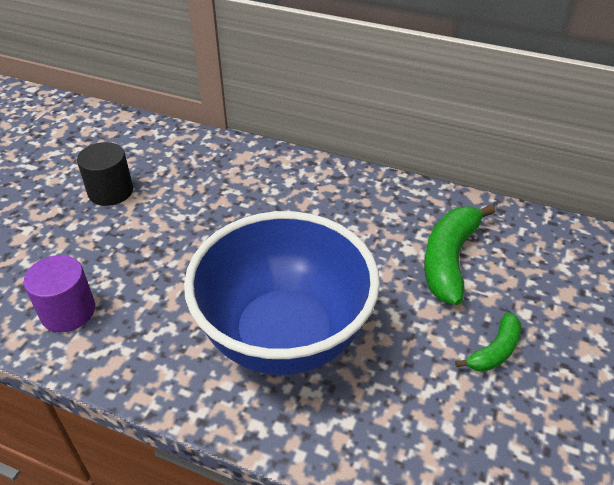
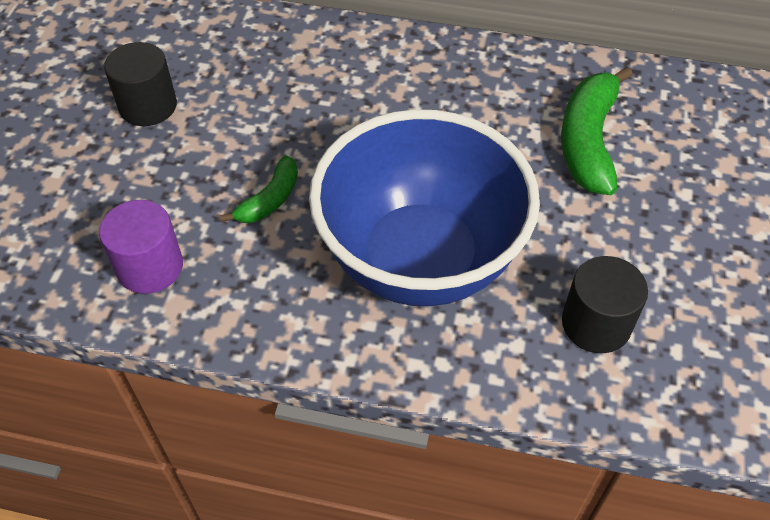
camera: 10 degrees left, 10 degrees up
green banana [455,312,521,372] -> green banana moved to [221,156,298,223]
none -> black cylinder [562,256,648,353]

